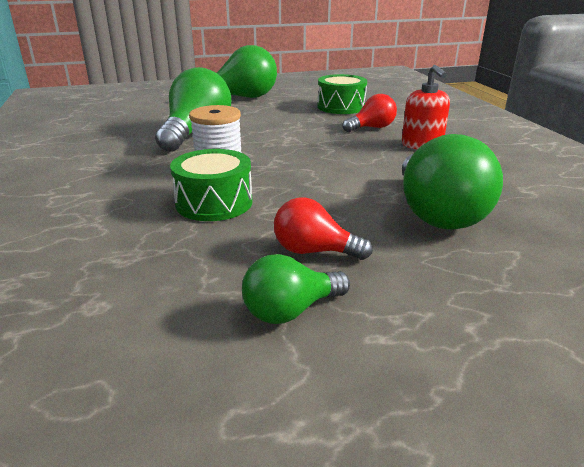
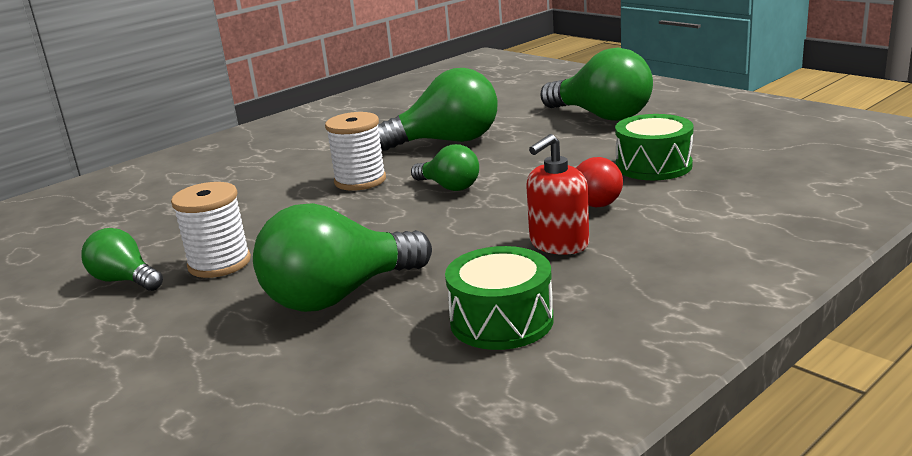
camera: 65 degrees right, 5 degrees down
green drum [170,149,252,221] -> green drum moved to [445,246,554,350]
red light bulb [274,197,373,260] -> white spool [171,182,251,278]
none -> green light bulb [411,144,479,191]

